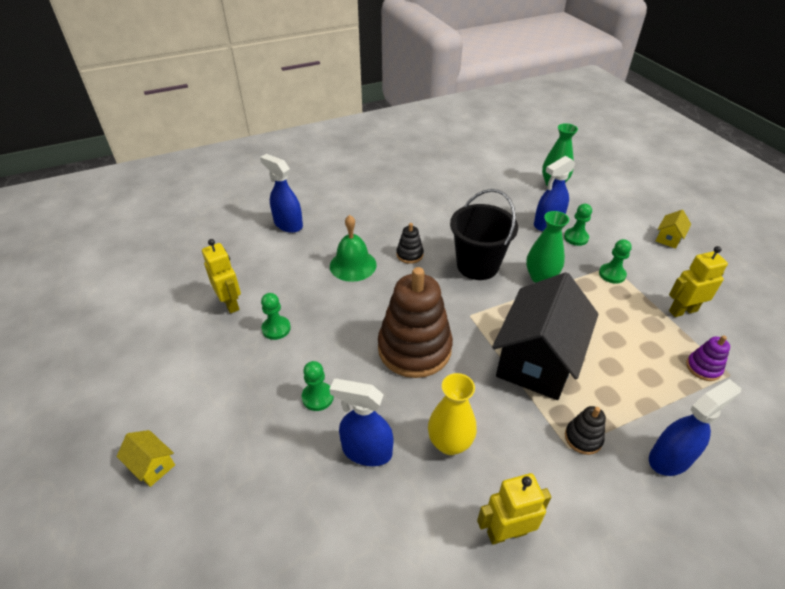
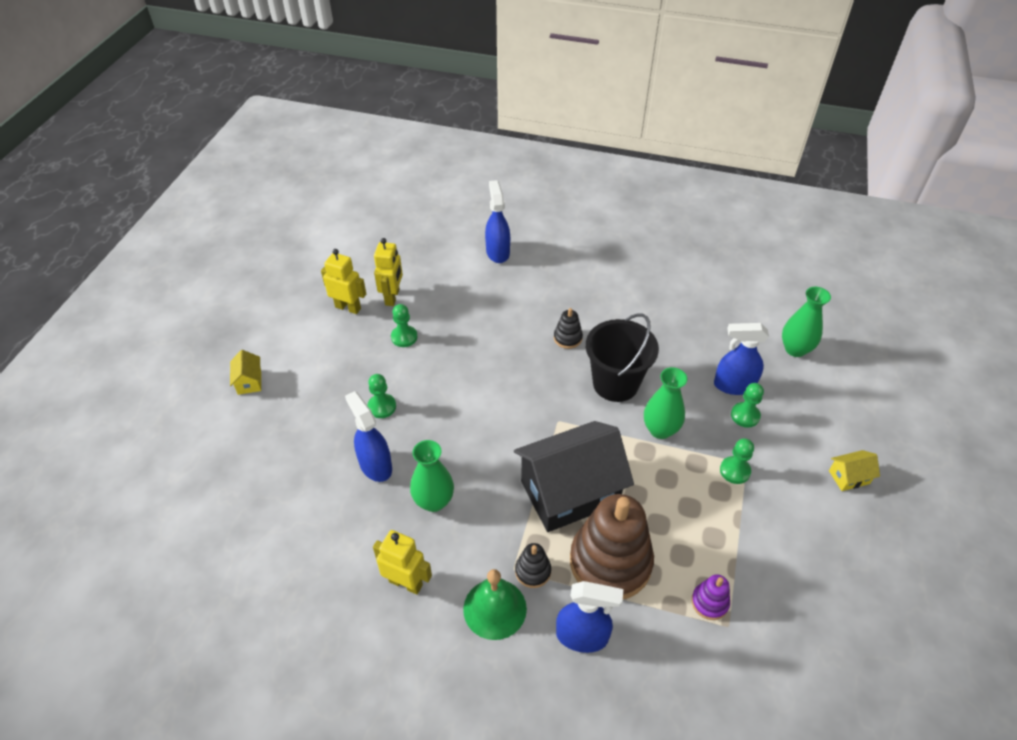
camera: 40 degrees right, 5 degrees up
green bell [330,215,377,282] -> green bell moved to [463,569,527,640]
brown stacking toy [378,267,453,378] -> brown stacking toy moved to [570,494,654,599]
yellow vase [428,373,477,455] -> green vase [410,440,454,512]
yellow robot [669,246,728,317] -> yellow robot moved to [321,249,366,314]

